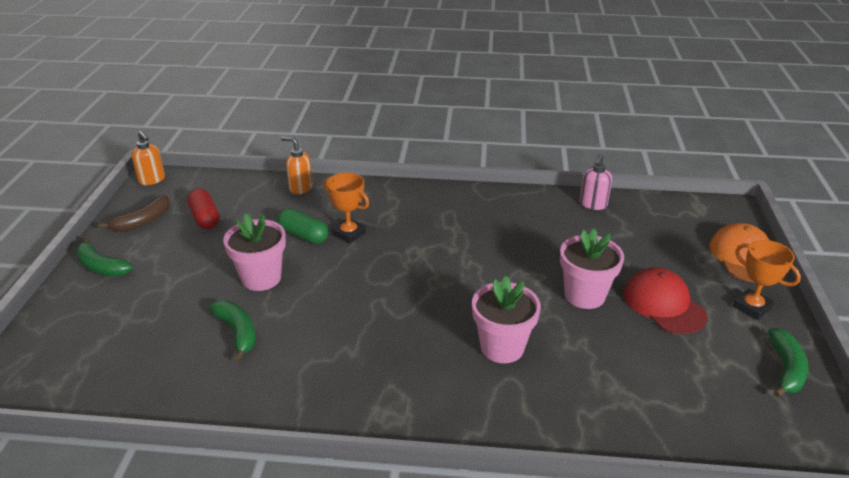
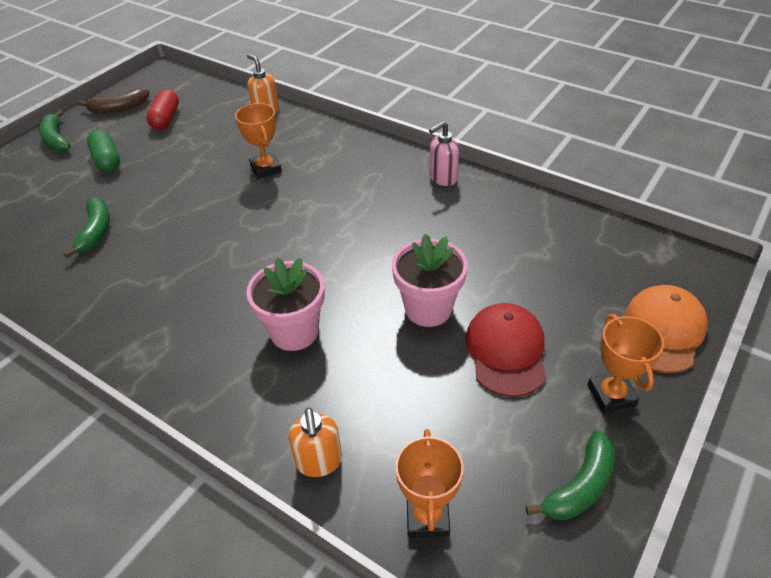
camera: 30 degrees right, 10 degrees up
orange soap dispenser [131,131,165,185] -> orange soap dispenser moved to [289,408,342,477]
pink flower pot [223,213,286,291] -> none
green capsule [278,208,329,244] -> green capsule moved to [87,130,120,172]
pink soap dispenser [580,154,612,210] -> pink soap dispenser moved to [429,121,459,186]
none -> orange trophy [395,429,464,537]

